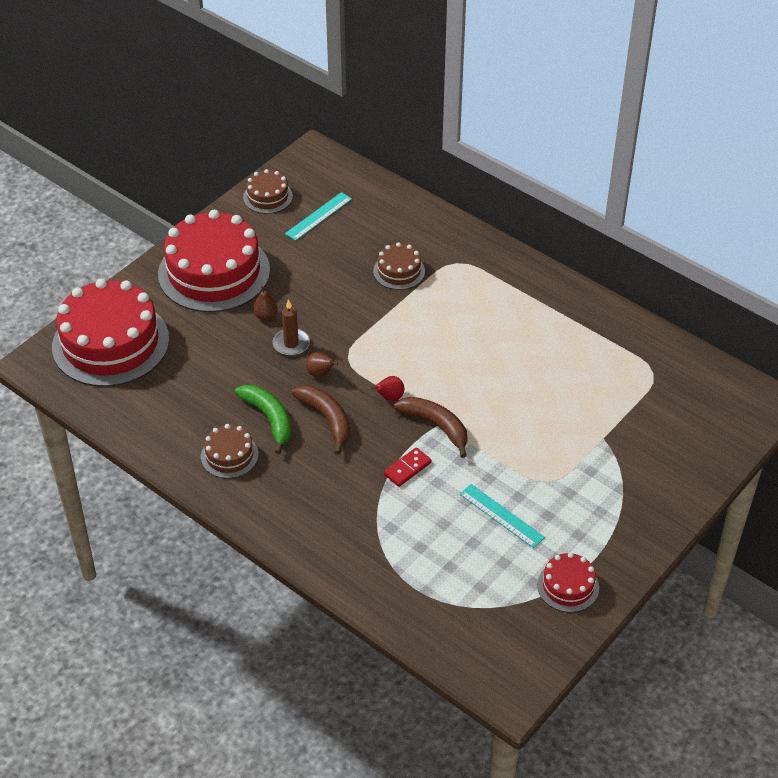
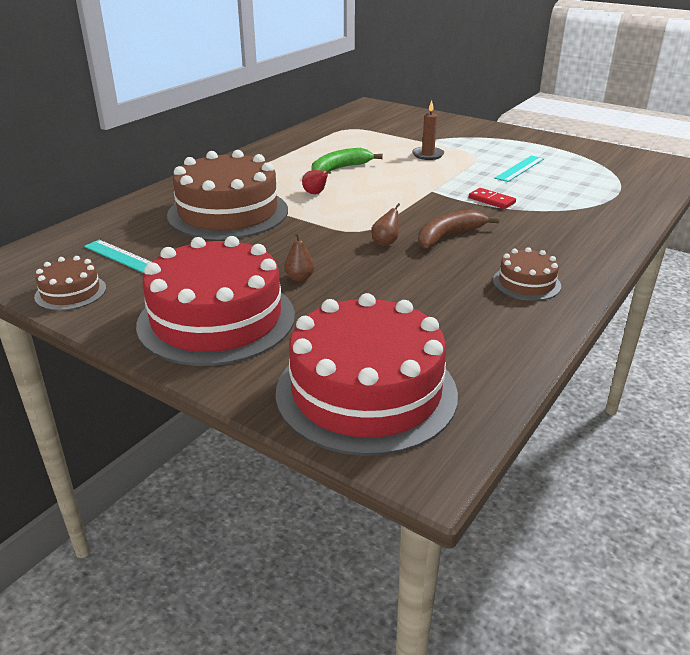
camera: 95 degrees left, 15 degrees down
green banana [235,385,291,454] -> green banana moved to [311,148,383,172]
brown candle [272,299,310,356] -> brown candle moved to [412,100,444,160]
red pear [371,376,404,401] -> red pear moved to [302,170,331,194]
brown cake [373,242,425,290] -> brown cake [167,150,288,240], size x2.15
brown banana [394,397,467,458] -> none
red cake [537,552,599,612] -> none

